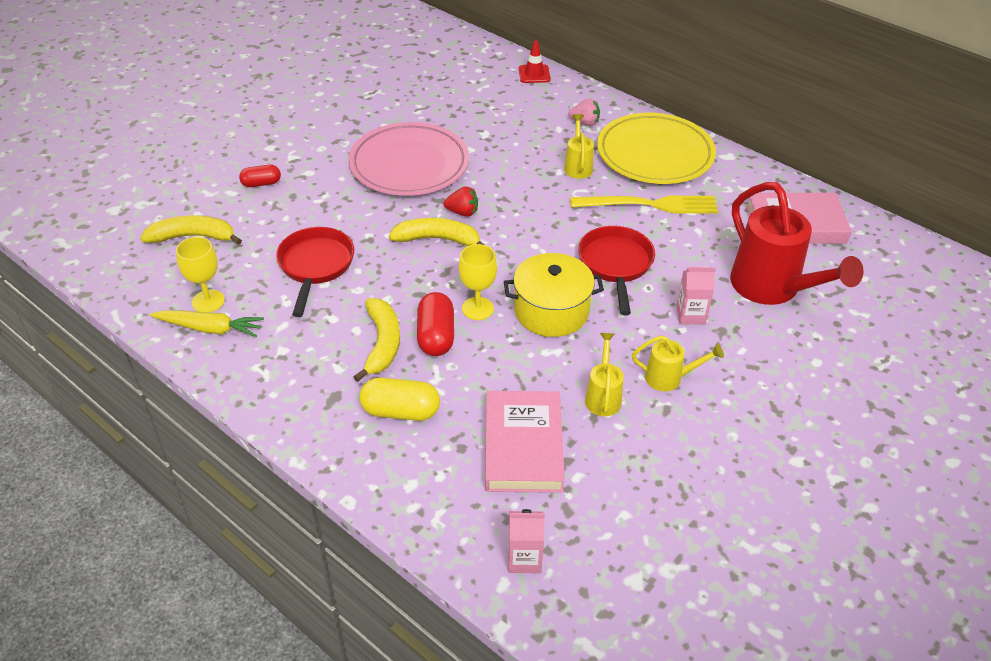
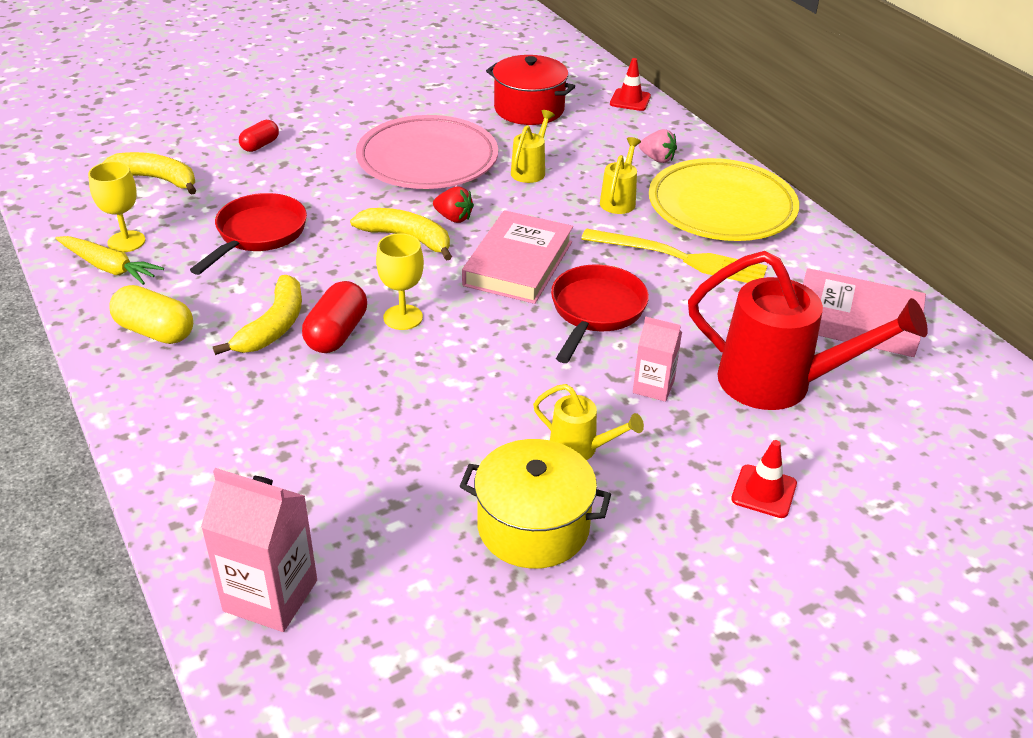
camera: 20 degrees right, 5 degrees down
red capsule [239,164,281,187] -> red capsule turned 60 degrees counterclockwise [239,120,279,152]
yellow capsule [359,377,440,421] -> yellow capsule moved to [109,285,193,344]
pink book [485,391,565,493] -> pink book moved to [462,210,573,304]
yellow pot [504,253,604,337] -> yellow pot moved to [460,439,611,569]
pink carton [508,509,545,573] -> pink carton [201,468,317,632], size x1.64
yellow watering can [585,333,624,416] -> yellow watering can moved to [511,110,555,183]
red watering can [730,182,864,305] -> red watering can turned 60 degrees counterclockwise [688,251,928,410]
none -> red pot [486,55,575,125]
none -> red traffic cone [731,440,797,518]

